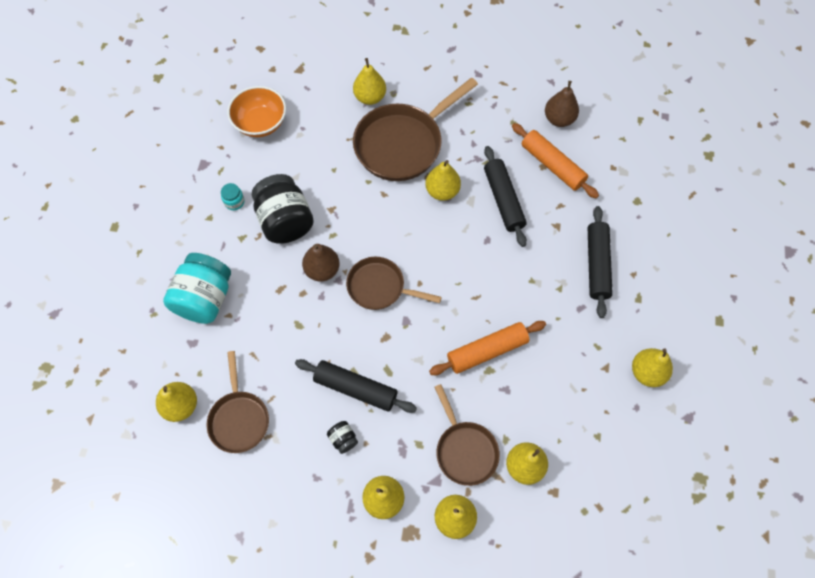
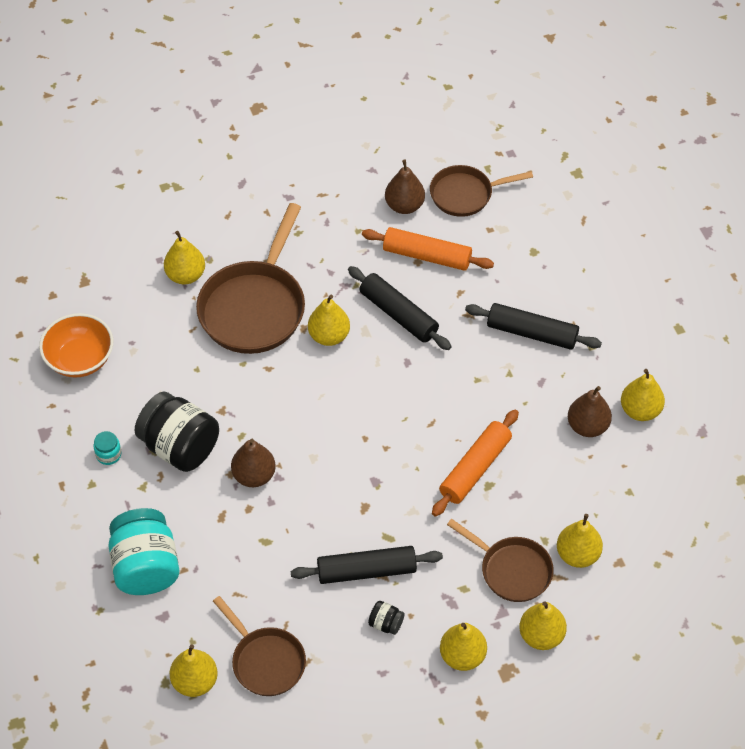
camera: 30 degrees left, 10 degrees down
brown pan [346,257,442,310] -> brown pan moved to [430,165,533,217]
black rolling pin [588,206,613,318] -> black rolling pin turned 45 degrees counterclockwise [465,303,602,350]
none -> brown pear [568,386,612,437]

